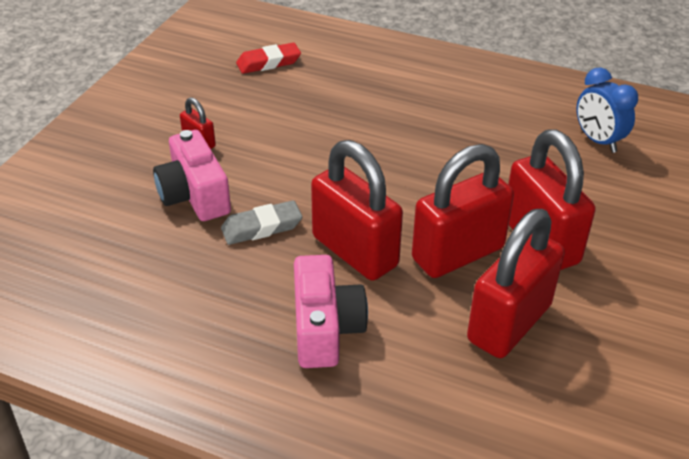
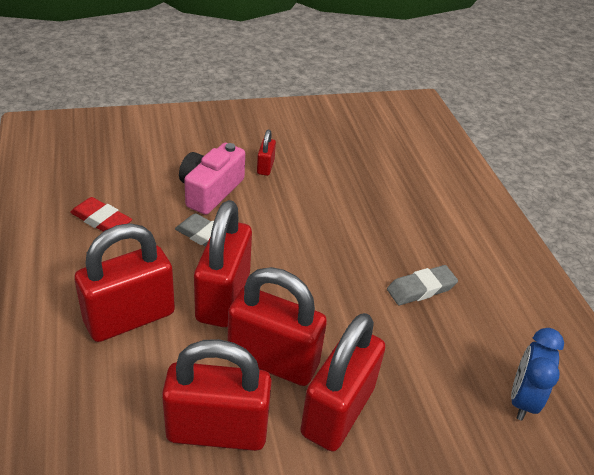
camera: 50 degrees right, 0 degrees up
red eraser [236,43,301,74] -> red eraser moved to [70,197,132,231]
pink camera [294,255,368,368] -> red padlock [74,223,175,342]
none -> grey eraser [387,265,458,305]

